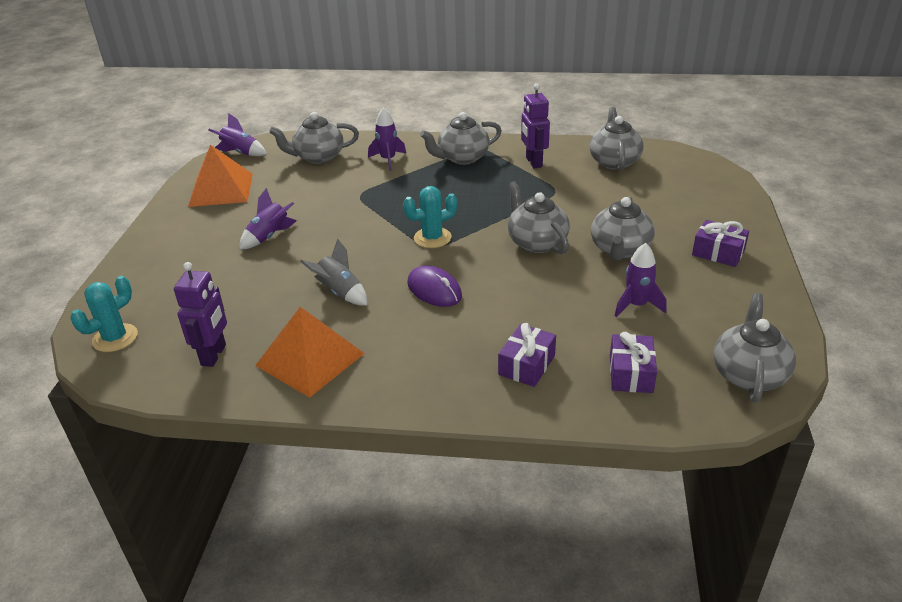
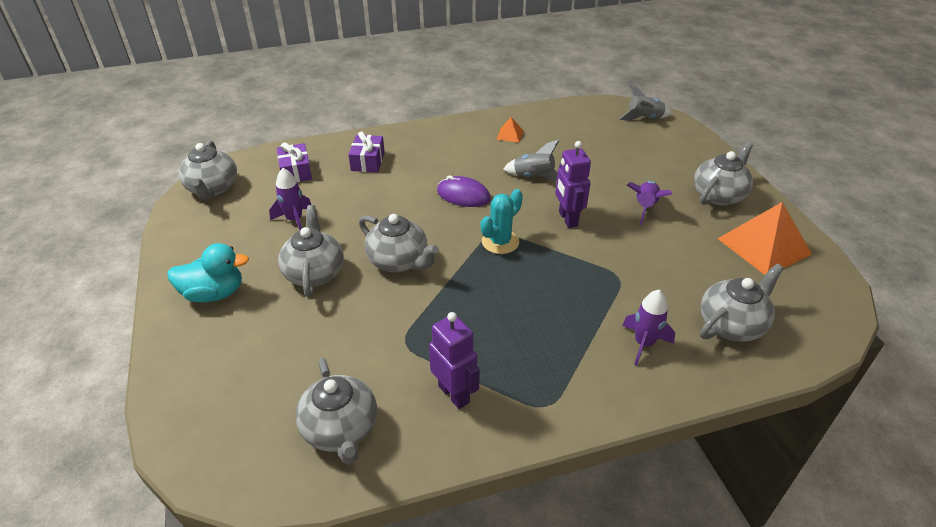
camera: 155 degrees right, 5 degrees up
turquoise cactus [70,276,138,352] -> grey rocket [619,83,672,121]
purple robot [174,262,227,367] -> purple robot moved to [555,141,591,228]
purple rocket [209,113,267,156] -> none
orange pyramid [255,307,365,398] -> orange pyramid [496,117,524,143], size x0.45
grey teapot [420,112,502,165] -> grey teapot moved to [694,142,753,206]
purple gift [692,220,749,267] -> turquoise duck [167,243,249,302]

